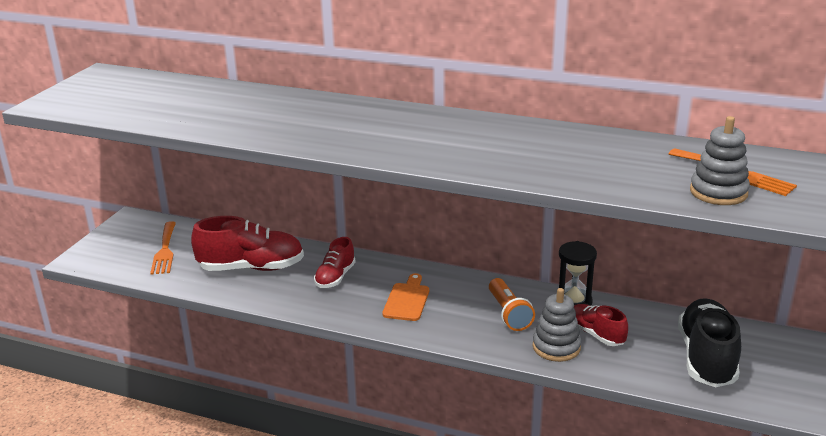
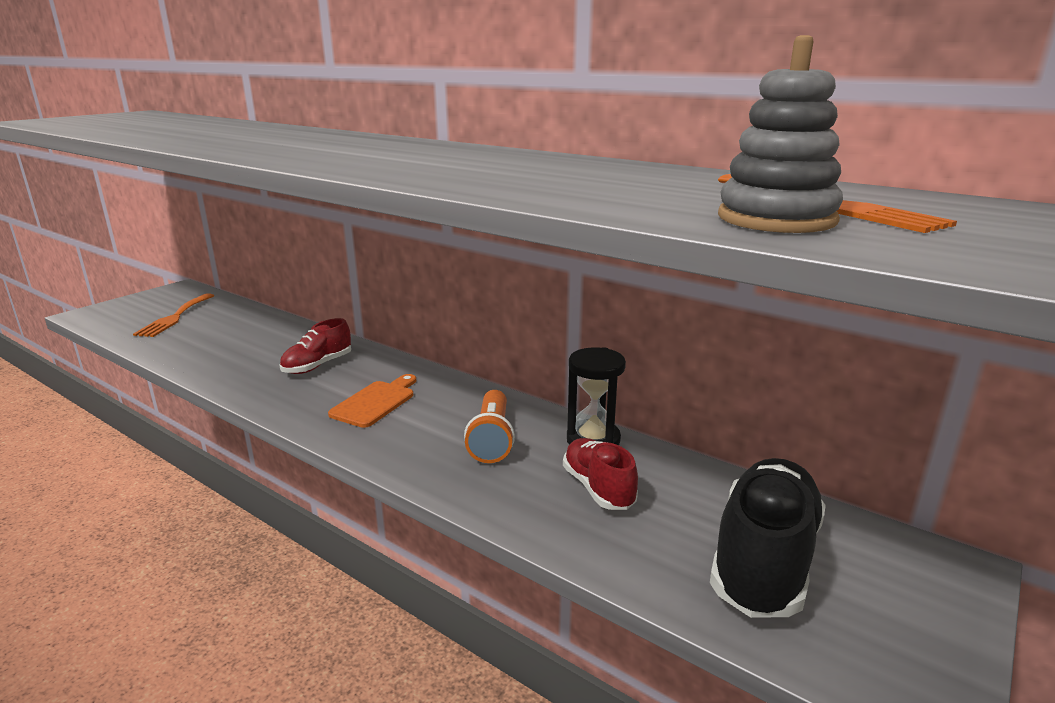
camera: 15 degrees right, 5 degrees down
red shoe [191,216,304,271] -> none
grey stacking toy [533,288,582,362] -> none

